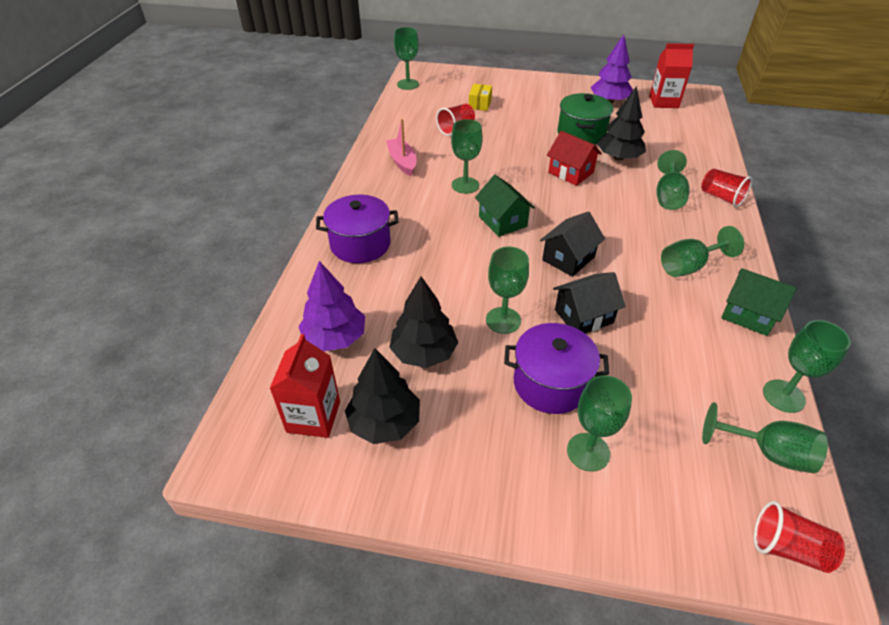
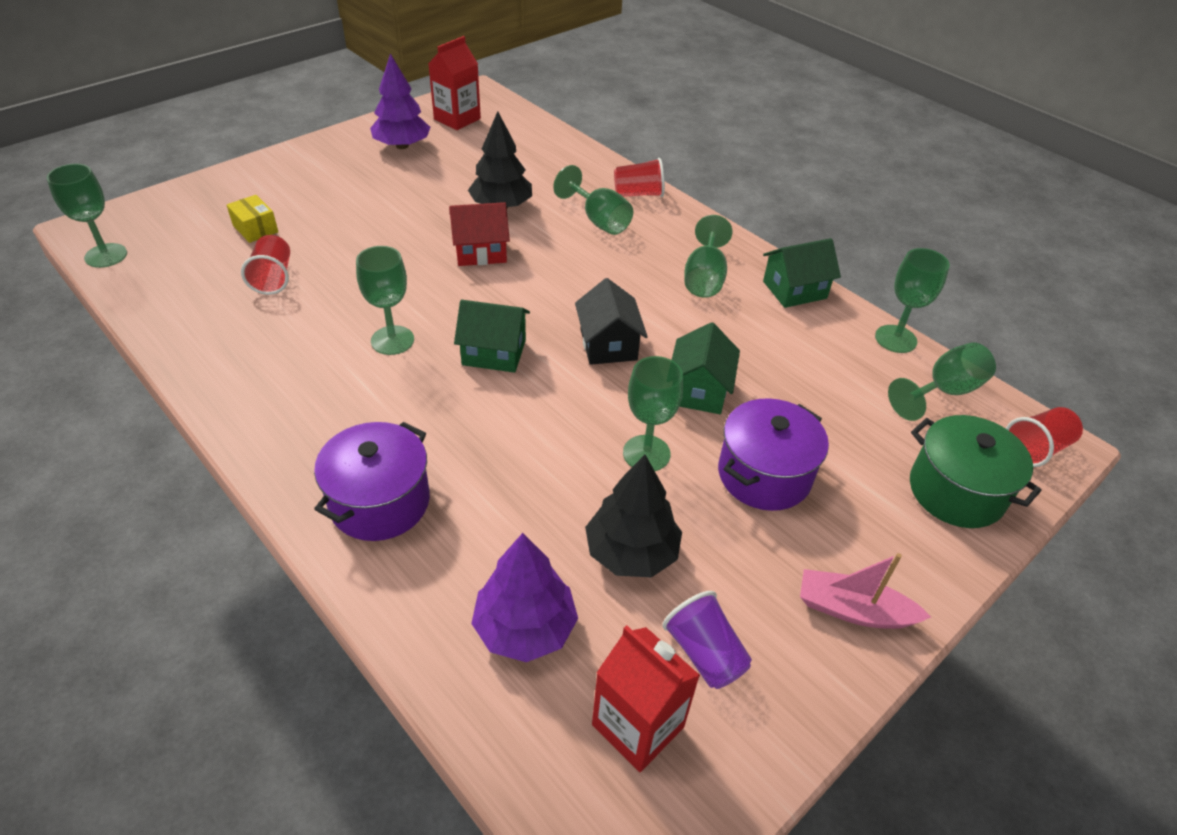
camera: 55 degrees left, 0 degrees up
black tree [345,348,420,444] -> purple cup [662,591,752,689]
pink boat [386,119,416,176] -> pink boat moved to [800,553,931,629]
black house [553,272,625,334] -> green house [672,322,740,414]
green pot [557,93,613,145] -> green pot moved to [910,415,1042,528]
green goblet [567,375,632,472] -> none

